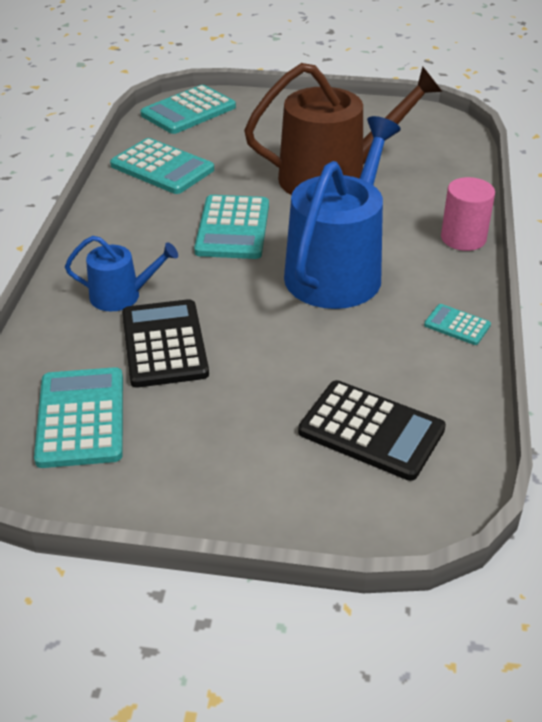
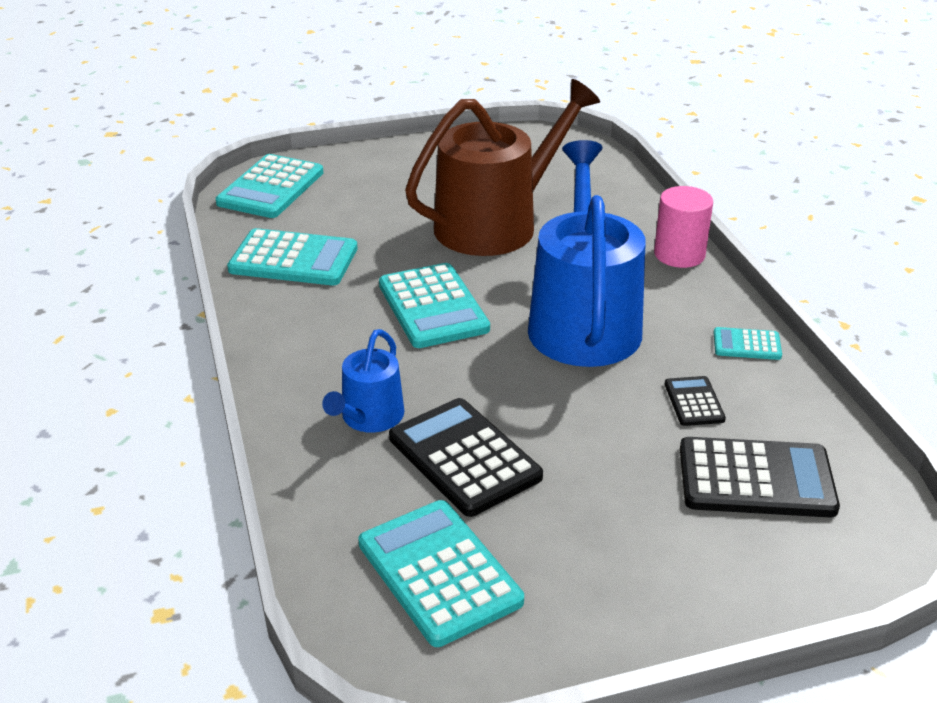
camera: 25 degrees left, 5 degrees down
blue watering can [65,236,178,311] -> blue watering can turned 135 degrees clockwise [322,329,404,433]
none -> black calculator [665,376,726,426]

